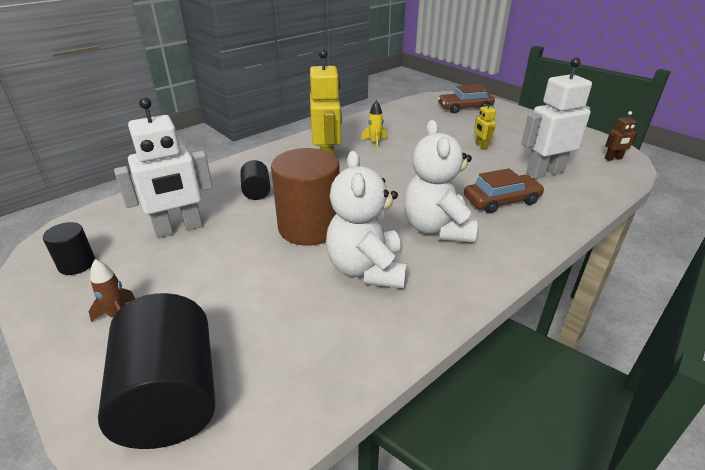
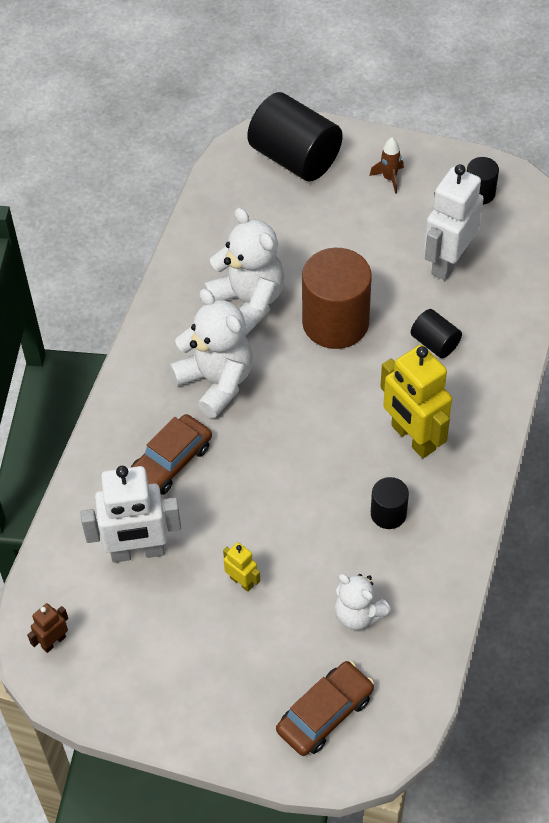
camera: 150 degrees right, 20 degrees up
yellow rocket [361,100,387,150] -> black cylinder [371,477,409,529]
white robot [521,57,592,179] -> white robot turned 45 degrees clockwise [81,466,181,563]
none -> white teddy bear [335,574,391,630]

